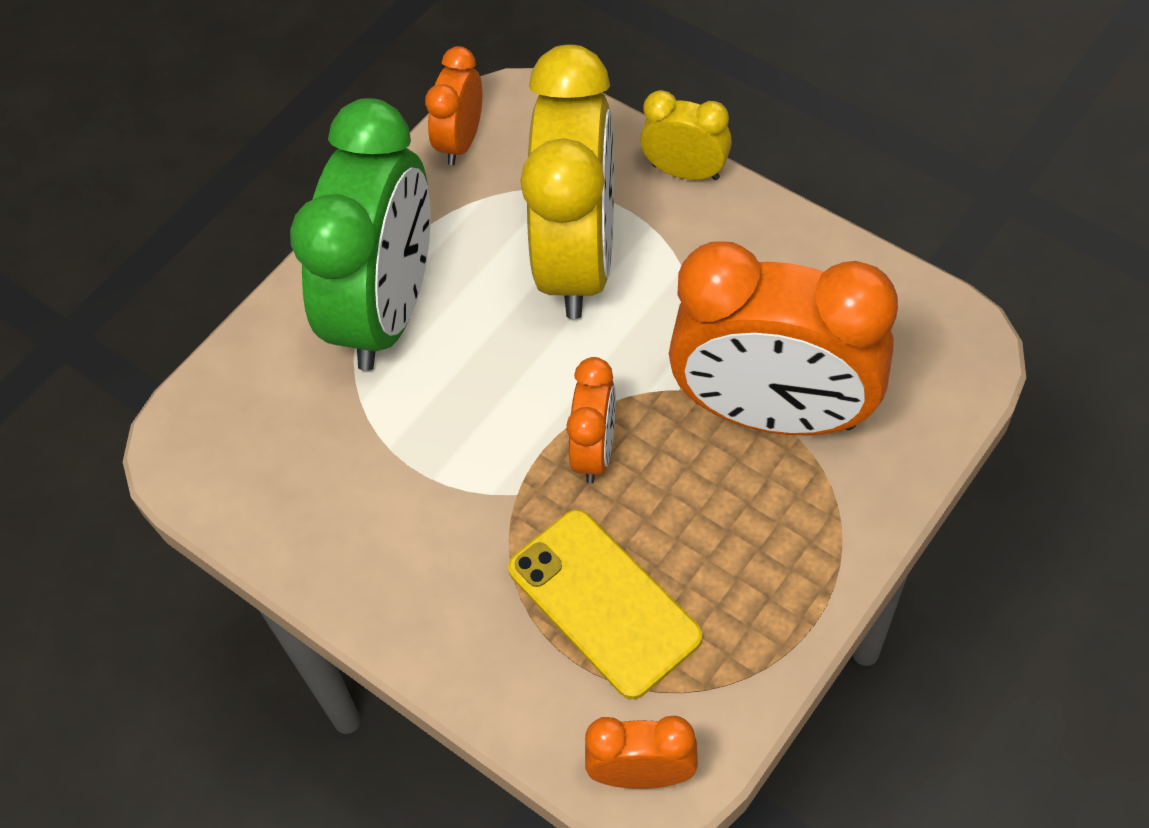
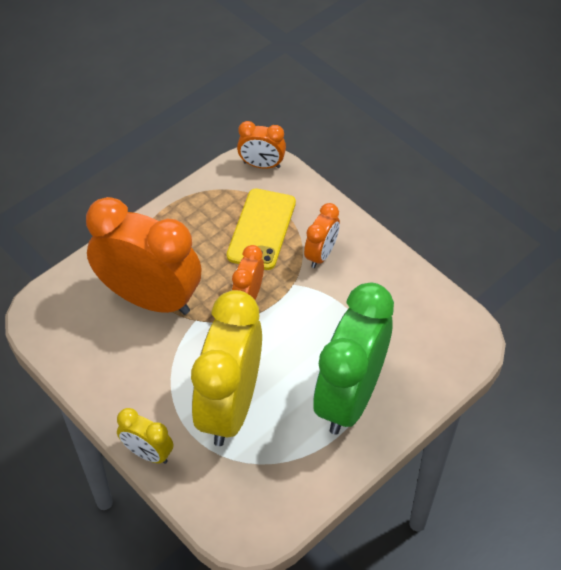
camera: 175 degrees left, 5 degrees down
orange clock [425,46,482,165] -> orange clock moved to [304,203,340,268]
yellow phone [508,509,703,699] -> yellow phone turned 45 degrees clockwise [227,189,296,270]

